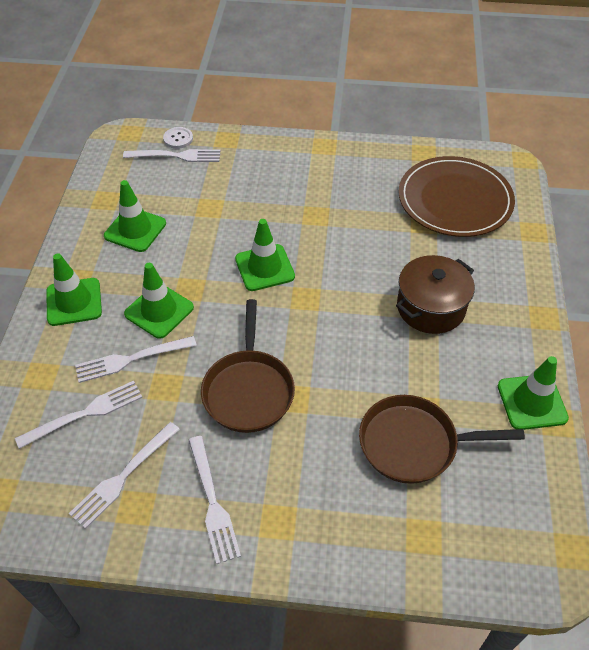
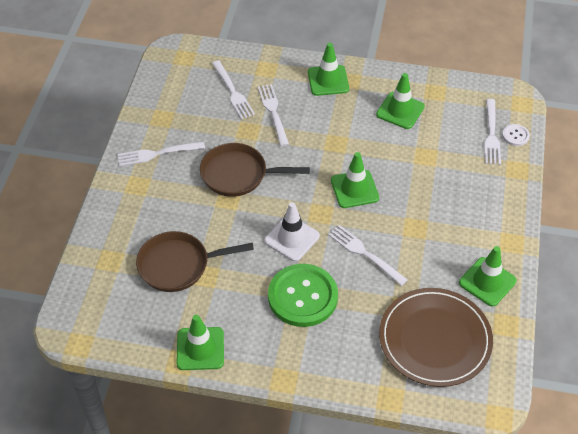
camera: 95 degrees right, 0 degrees up
white fork [69,422,180,529] -> white fork moved to [328,225,408,286]
green traffic cone [124,263,194,339] -> green traffic cone moved to [459,246,517,307]
brown pan [359,395,525,484] -> brown pan turned 105 degrees counterclockwise [136,231,254,292]
brown pot [396,255,475,334] -> green button [268,264,338,327]
none -> white traffic cone [264,202,320,261]

